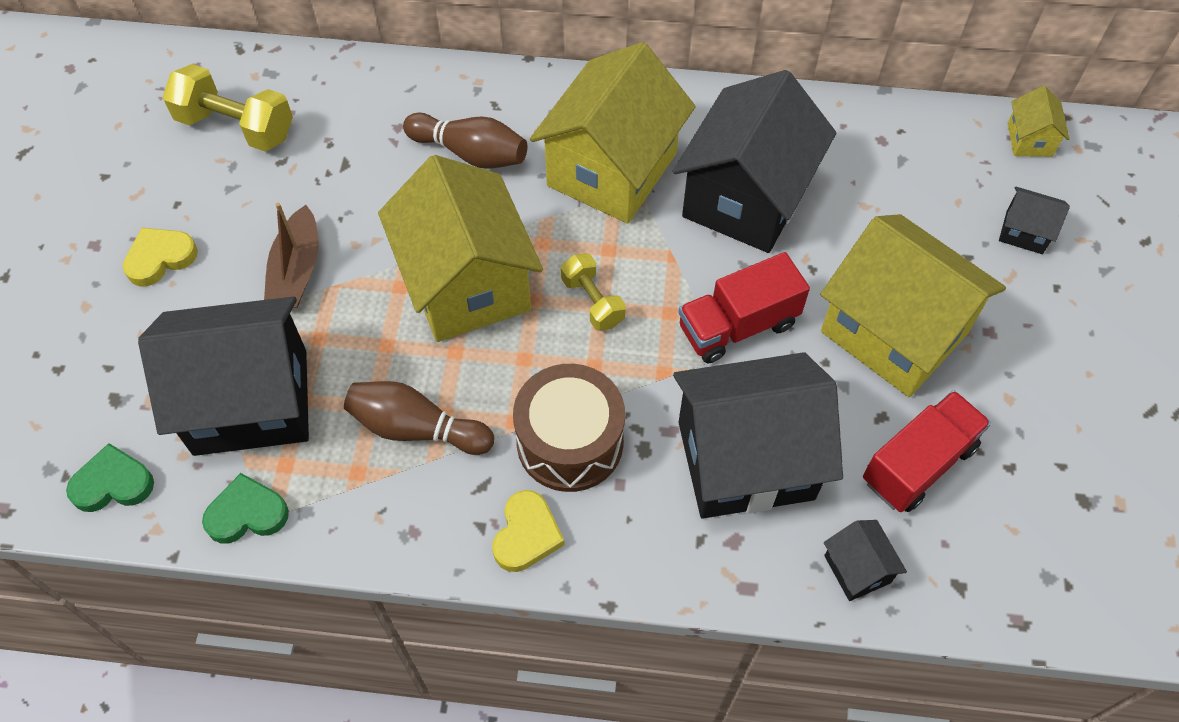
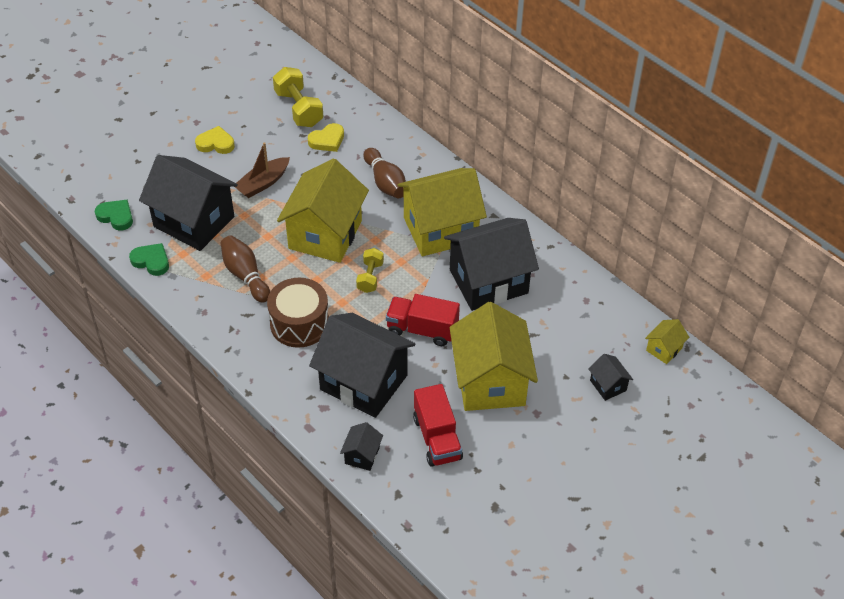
camera: 40 degrees right, 10 degrees down
yellow heart [492,490,565,572] -> yellow heart moved to [308,123,344,152]
red truck [863,390,991,512] -> red truck turned 75 degrees clockwise [413,384,463,467]

